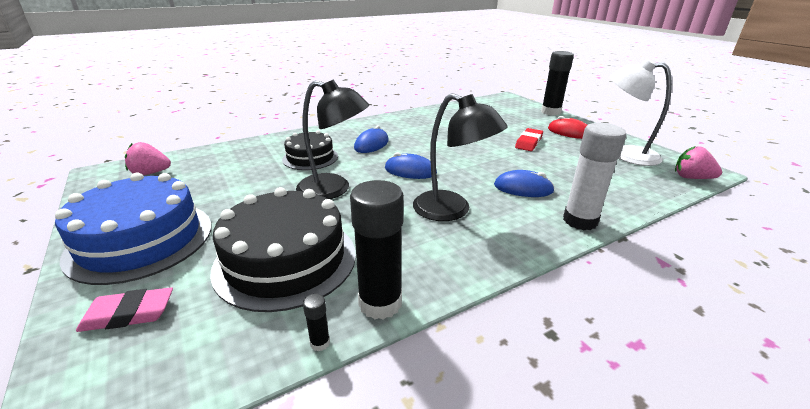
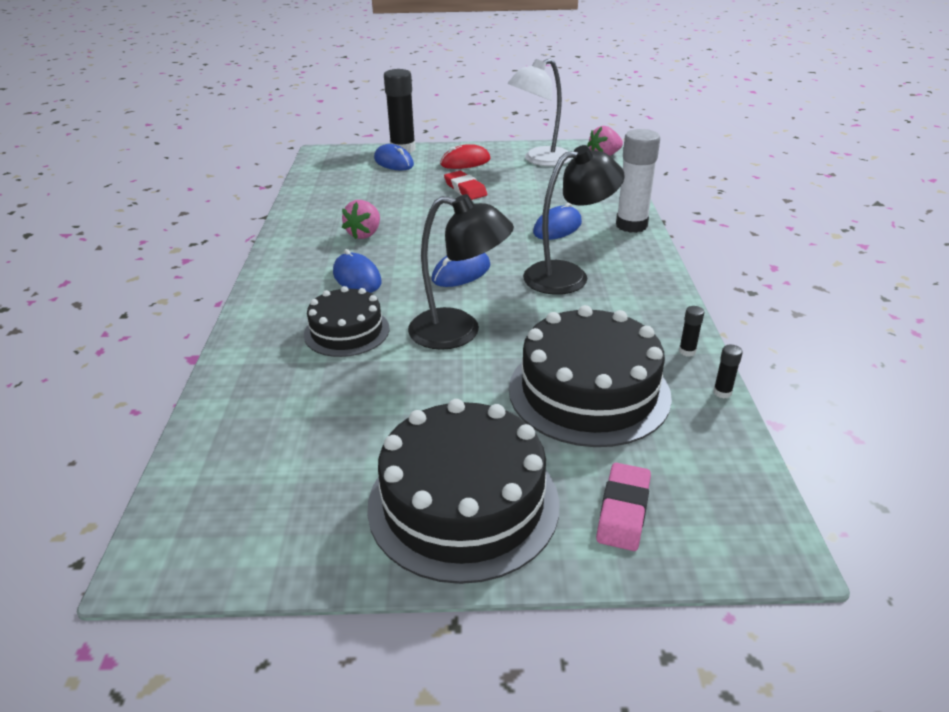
camera: 60 degrees left, 5 degrees up
blue cake [55,173,211,285] -> black cake [367,399,560,584]
pink strawberry [125,142,171,175] -> pink strawberry moved to [342,200,380,239]
black lamp [296,79,369,199] -> black lamp turned 60 degrees clockwise [408,194,514,350]
black glue stick [350,180,404,320] -> black glue stick [679,306,704,357], size x0.41
none -> blue mouse [374,144,414,171]

